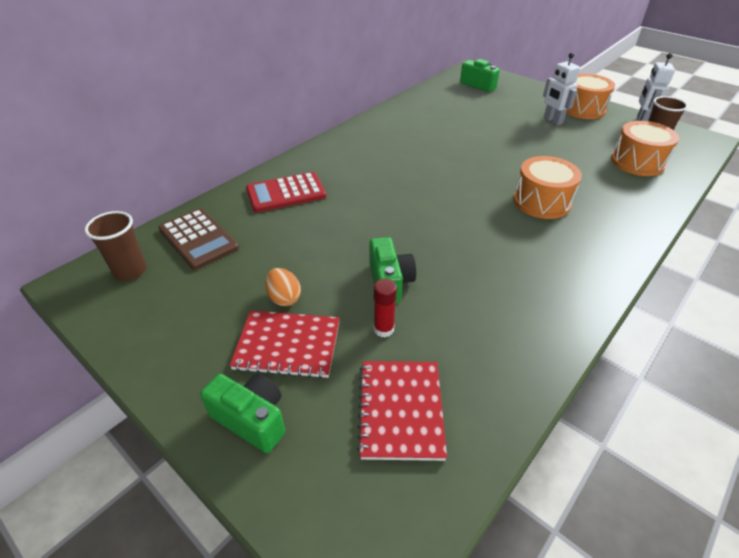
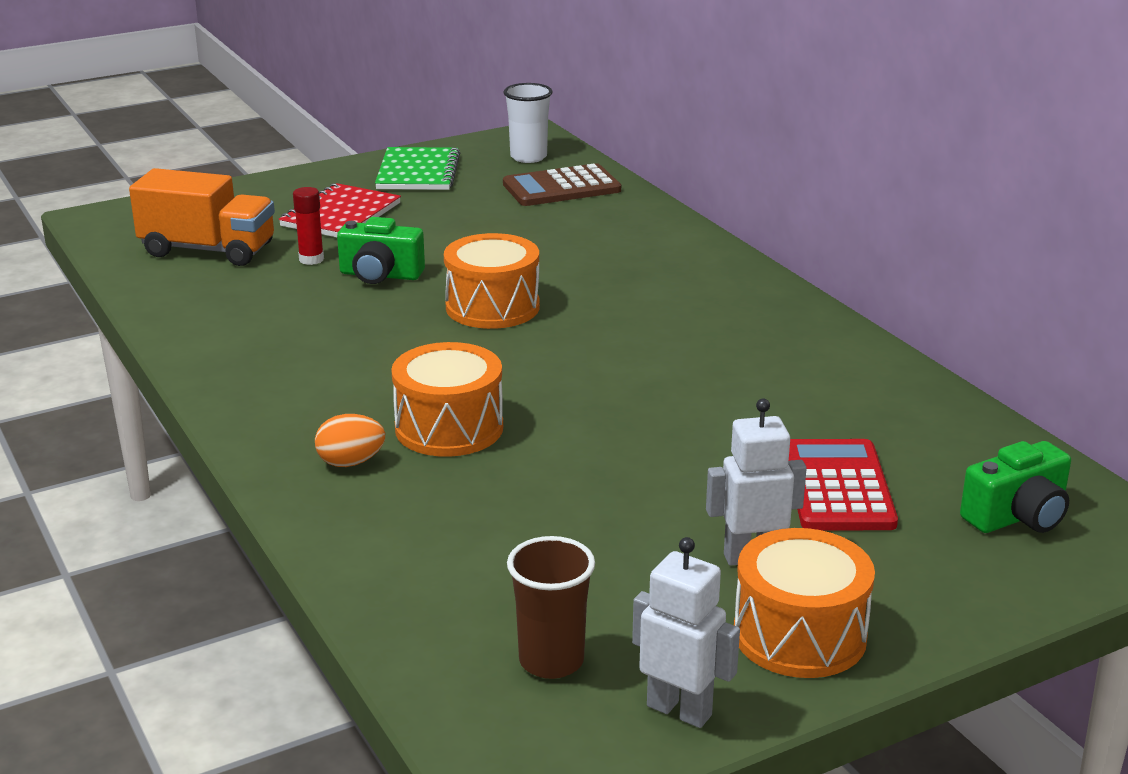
camera: 110 degrees right, 15 degrees down
brown cup [85,211,147,281] -> white cup [503,83,553,163]
green camera [200,374,285,453] -> none
red calculator [246,172,326,212] -> red calculator moved to [789,439,898,530]
orange egg [265,268,301,306] -> orange egg moved to [315,414,385,467]
red notebook [357,361,447,461] -> orange truck [129,168,275,266]
orange drum [611,121,679,176] -> orange drum moved to [444,233,540,329]
none -> green notebook [375,147,460,190]

